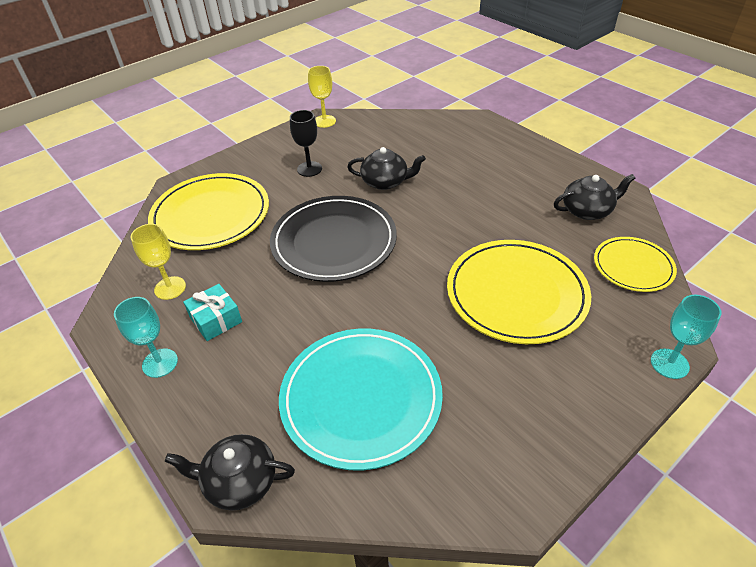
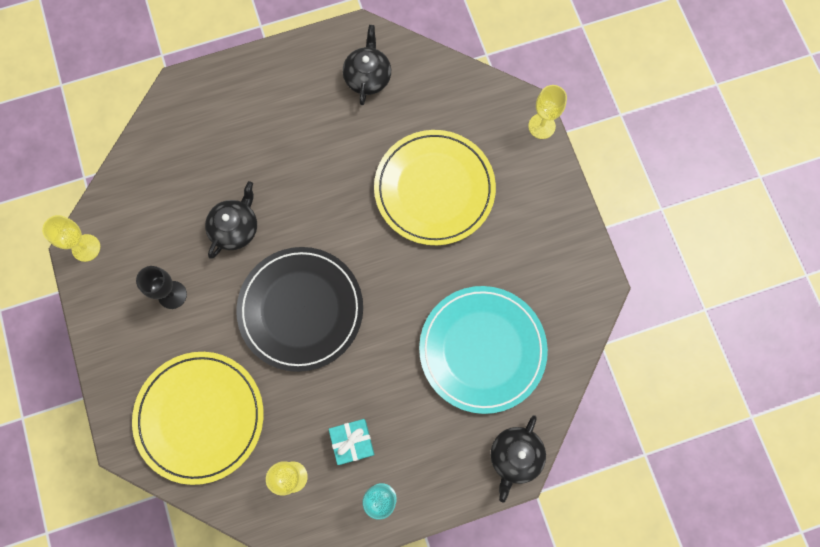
camera: 70 degrees left, 30 degrees up
yellow plate [594,237,677,292] -> none
turquoise goblet [651,294,721,379] -> yellow goblet [528,85,567,139]

